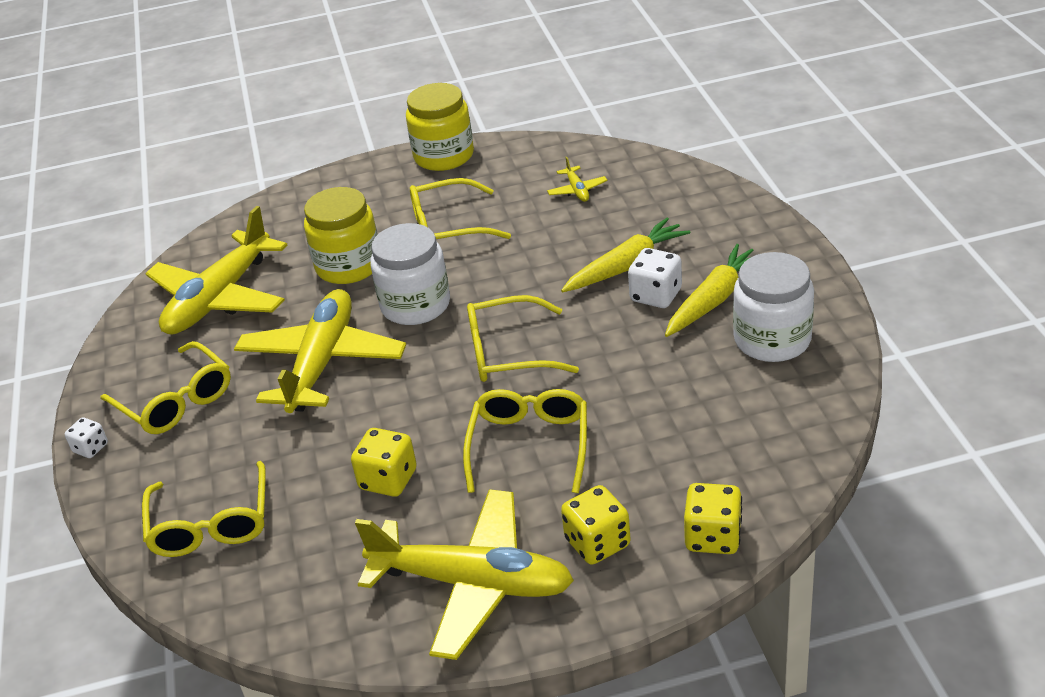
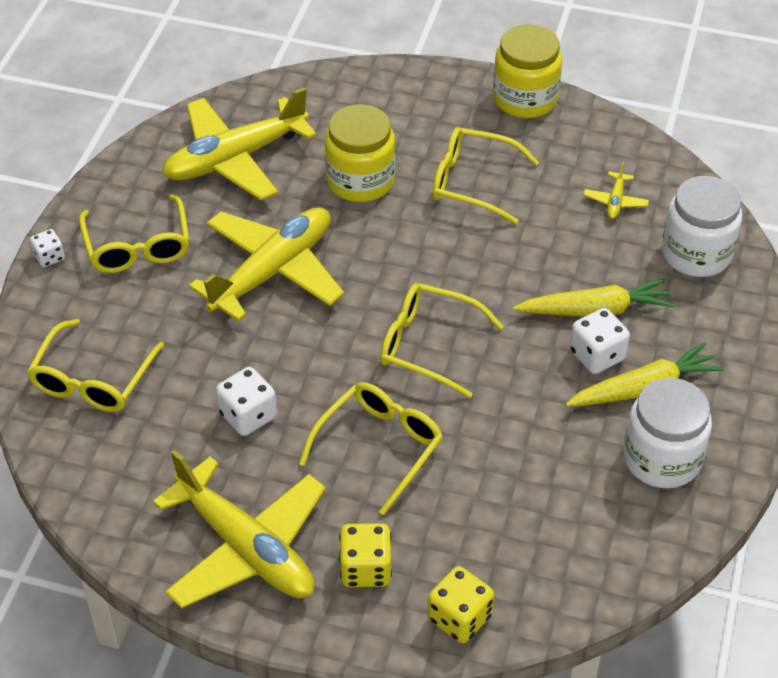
camera: 25 degrees right, 10 degrees up
yellow dice [351,428,417,497] -> white dice [216,367,277,436]
white jar [370,223,450,325] -> white jar moved to [662,176,742,277]

